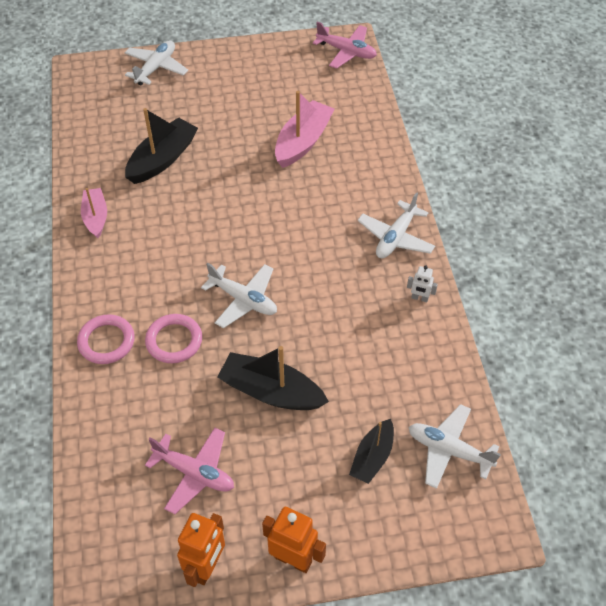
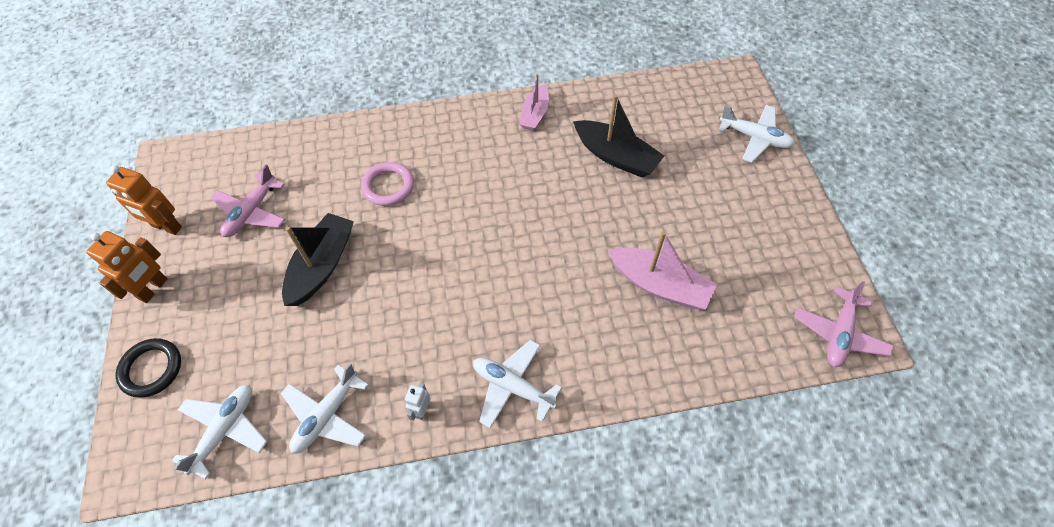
camera: 90 degrees right, 5 degrees up
pink ring [77,314,135,364] -> none
pink boat [81,188,107,238] -> pink boat turned 120 degrees clockwise [519,74,549,131]
white plane [201,263,277,328] -> white plane moved to [281,363,369,453]
black boat [349,419,394,484] -> none
none -> black ring [116,338,181,398]

